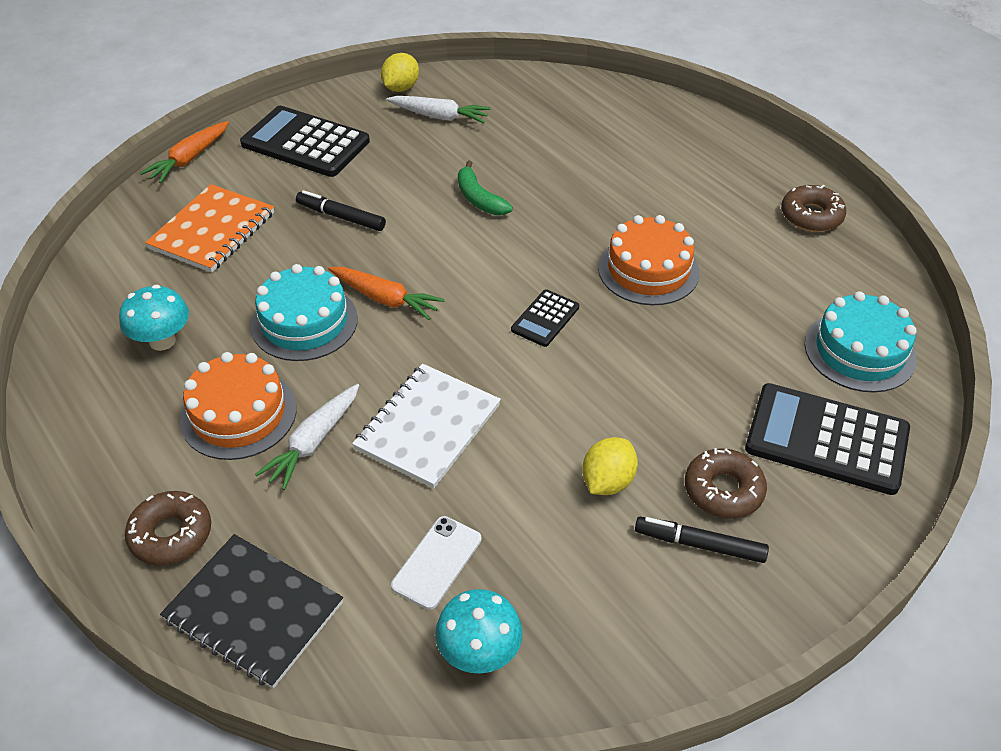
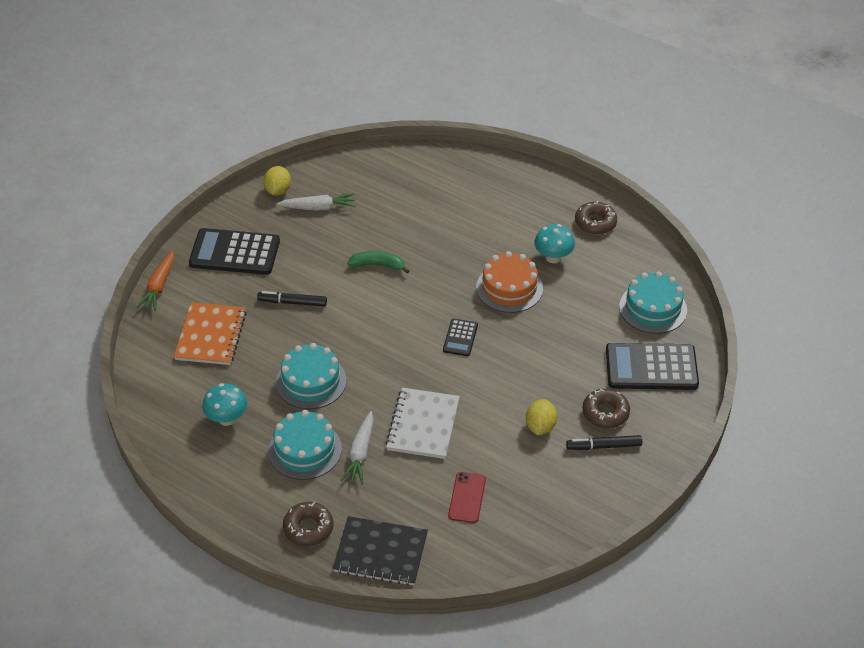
camera: 20 degrees left, 0 degrees up
orange cake [180,352,296,460] -> turquoise cake [268,410,342,480]
orange carrot [328,267,445,320] -> none
white phone [391,516,481,610] -> red phone [448,472,486,523]
turquoise mushroom [435,589,523,673] -> turquoise mushroom moved to [534,224,575,263]
green banana [458,160,513,215] -> green banana turned 150 degrees clockwise [347,251,409,274]

